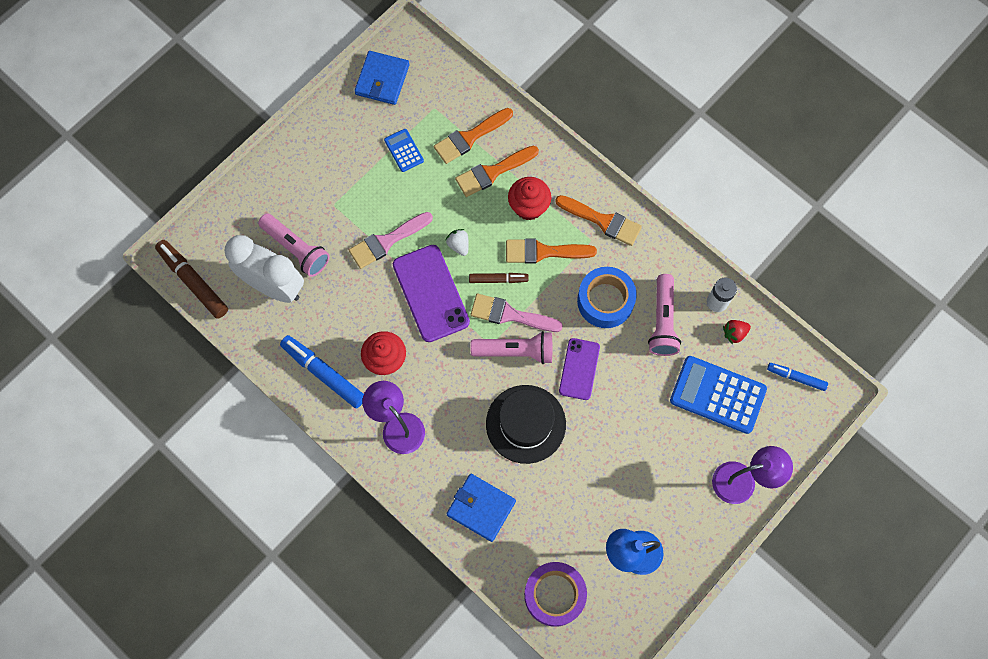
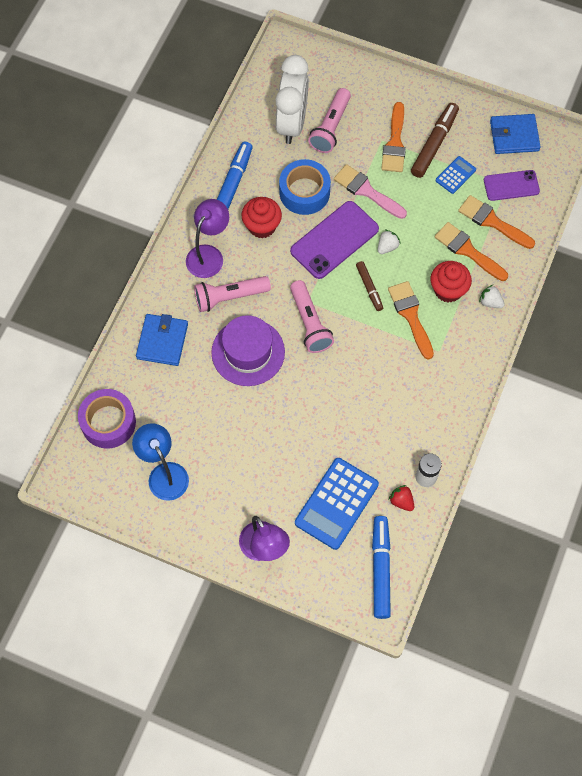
camera: 70 degrees right, 5 degrees down
brown marker [155,240,228,319] -> brown marker moved to [411,103,459,178]
pink brush [470,294,563,332] -> none
black hat [486,385,566,464] -> purple hat [211,315,285,386]
orange brush [555,195,642,246] -> orange brush moved to [381,102,406,172]
purple phone [559,338,600,400] -> purple phone moved to [484,170,540,201]
blue tape [577,267,637,328] -> blue tape moved to [279,159,331,215]
pink flashlight [648,274,681,356] -> pink flashlight moved to [194,276,271,312]
blue calculator [670,356,767,434] -> blue calculator turned 150 degrees counterclockwise [295,458,379,550]
blue marker [767,363,828,391] -> blue marker [372,516,391,619], size x1.69
none -> white strawberry [479,285,505,308]

